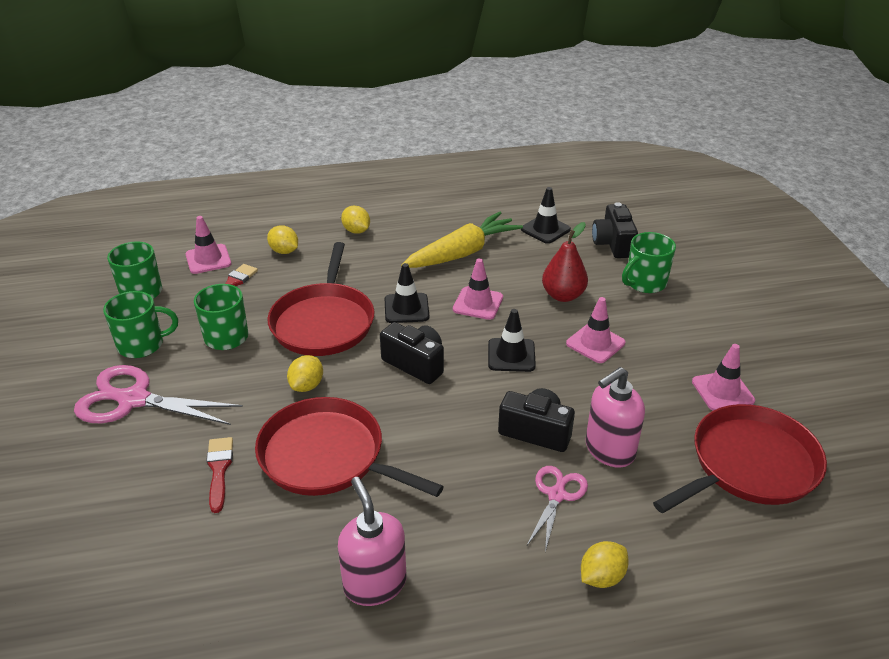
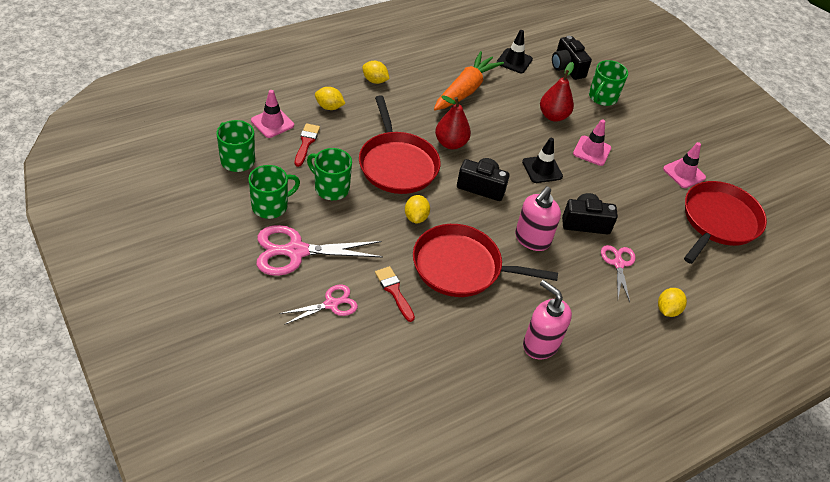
camera: 25 degrees left, 10 degrees up
black traffic cone [384,263,429,323] -> red pear [435,95,471,149]
yellow carrot [401,212,523,268] -> orange carrot [434,51,504,111]
pink traffic cone [453,258,503,320] -> none
pink soap dispenser [586,367,645,468] -> pink soap dispenser moved to [515,186,561,251]
none -> pink scissors [280,285,358,325]

